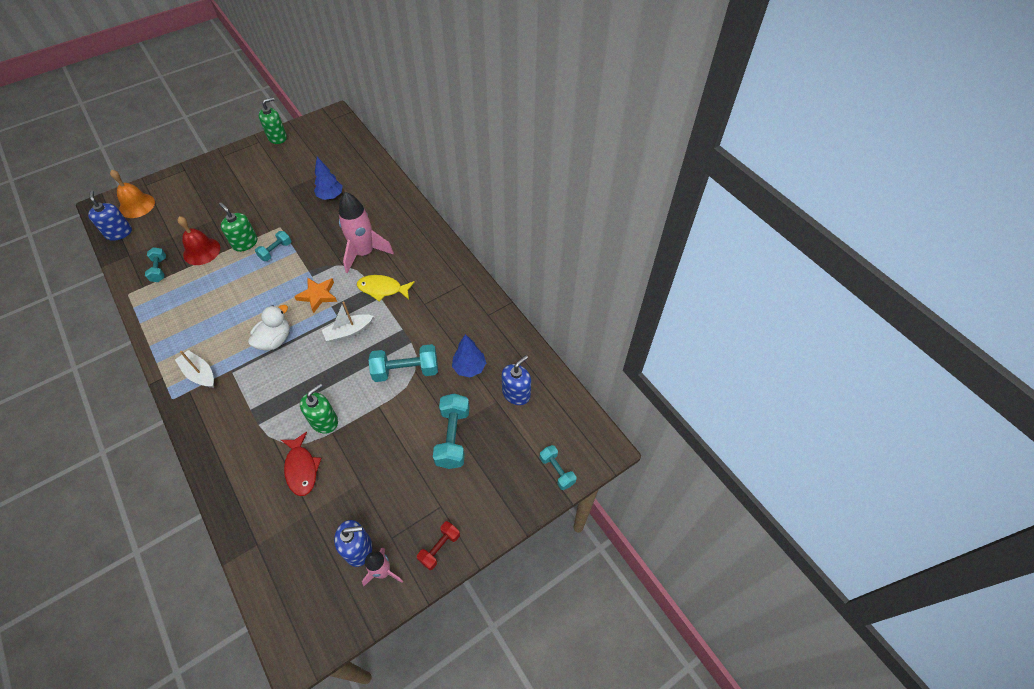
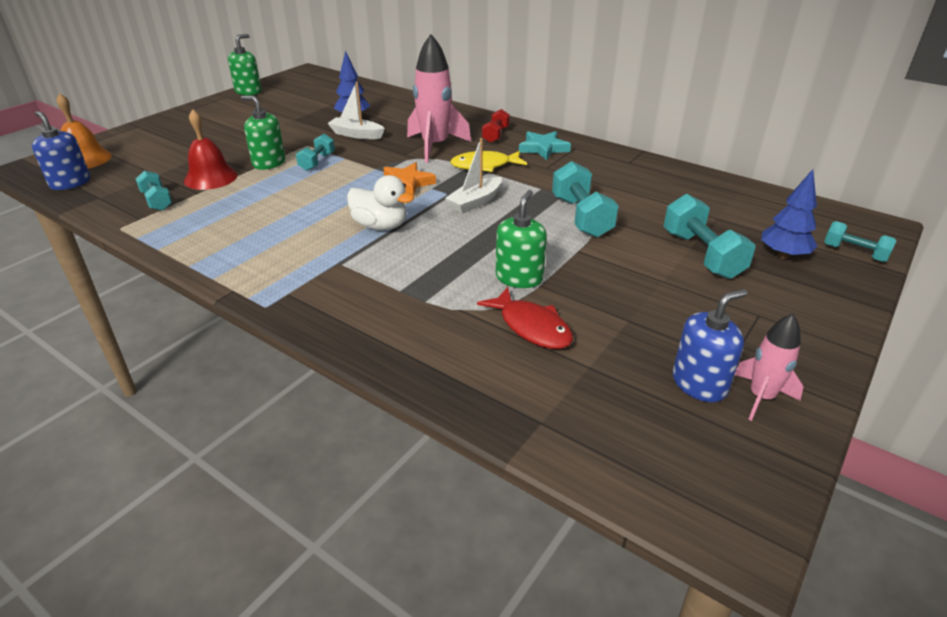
camera: 20 degrees left, 20 degrees down
white boat [175,350,214,388] -> white boat moved to [328,82,385,139]
white duck [248,305,290,351] -> white duck turned 105 degrees clockwise [347,175,414,231]
turquoise dumbbell [368,344,438,382] -> turquoise dumbbell turned 75 degrees counterclockwise [552,161,619,238]
red dumbbell [417,521,460,570] -> red dumbbell moved to [482,109,510,143]
blue tree [452,334,486,377] -> blue tree moved to [761,169,817,259]
blue soap dispenser [501,355,531,405] -> none
none -> turquoise star [519,131,571,160]

